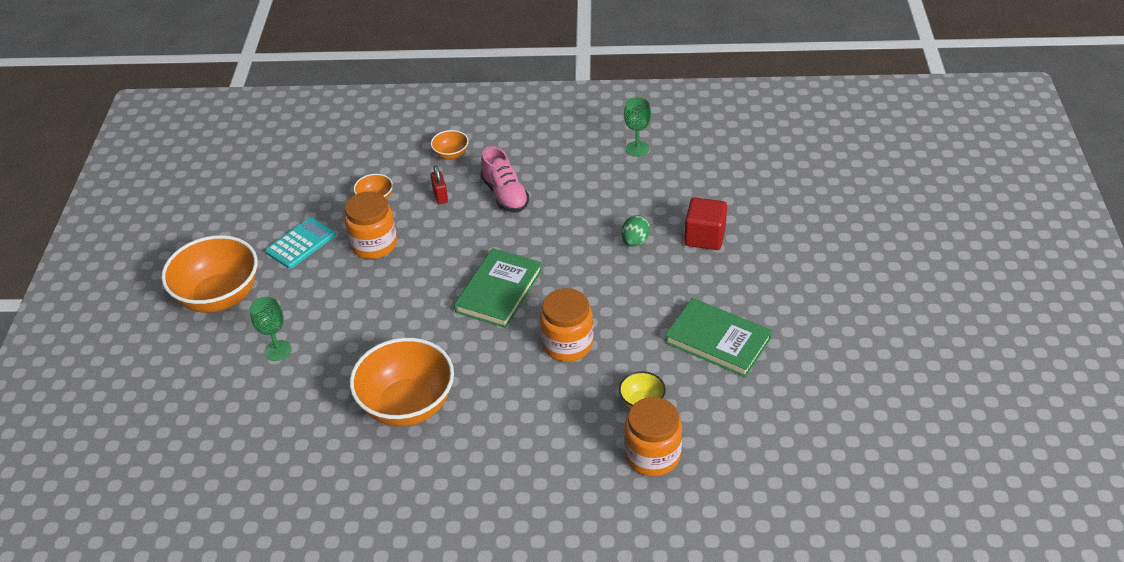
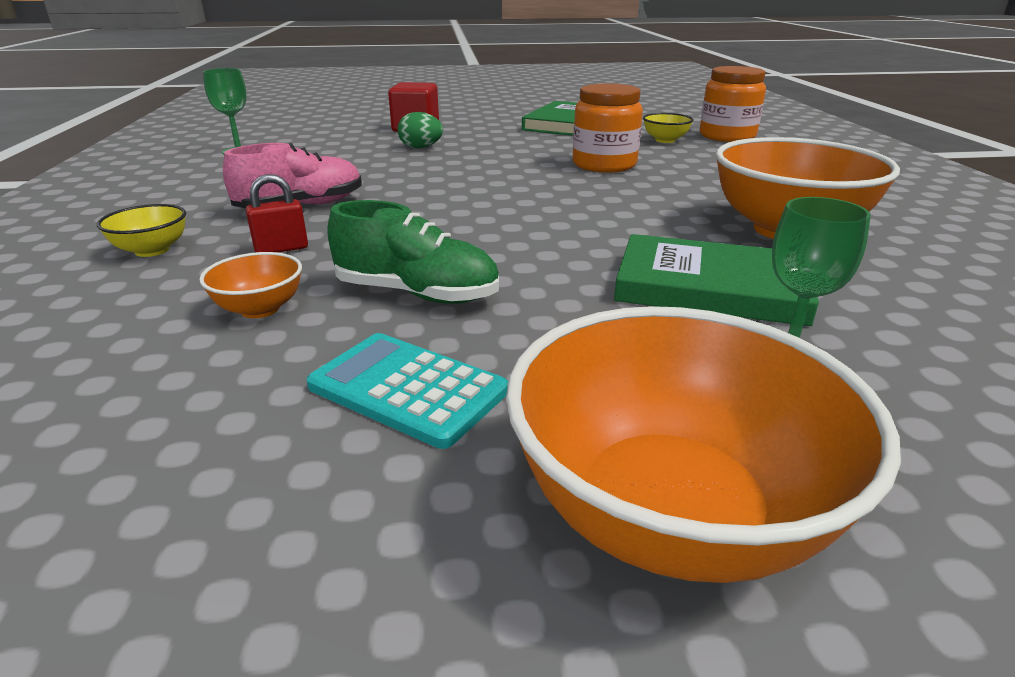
camera: 100 degrees left, 15 degrees down
orange jar [344,191,397,259] -> green shoe [327,200,499,304]
orange bowl [431,130,468,160] -> yellow bowl [97,204,186,257]
green book [454,248,542,328] -> green book moved to [614,234,819,326]

